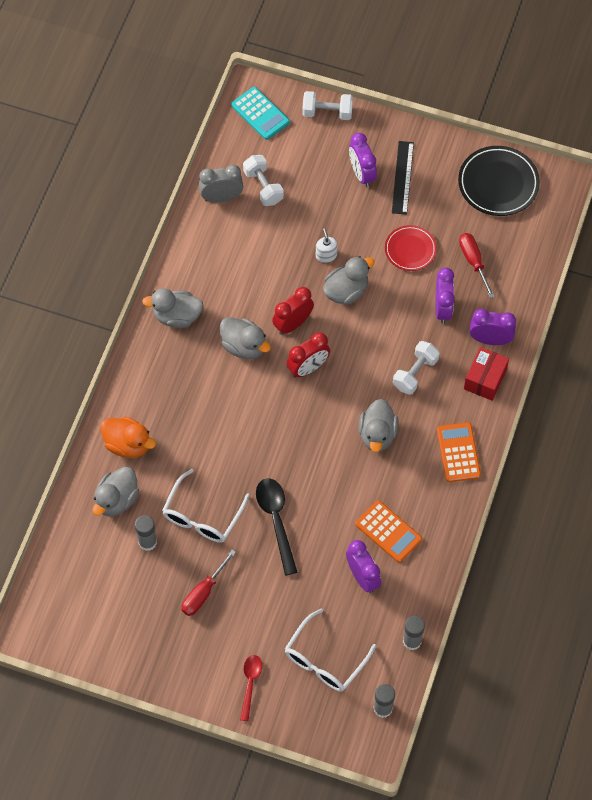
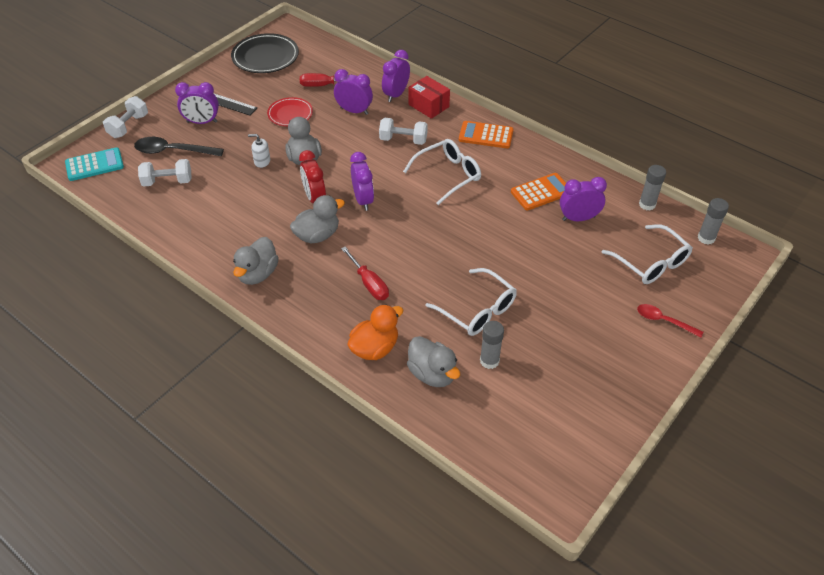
camera: 70 degrees left, 15 degrees down
red screwdriver [182,550,236,616] -> red screwdriver moved to [341,247,389,300]
grey clock [199,165,243,202] -> none
black spoon [256,478,297,575] -> black spoon moved to [134,137,224,156]
red clock [286,332,330,378] -> purple clock [350,152,374,211]
grey duck [358,399,399,452] -> white glasses [403,139,481,205]
white dumbbell [393,341,439,395] -> white dumbbell turned 45 degrees counterclockwise [379,118,428,145]

